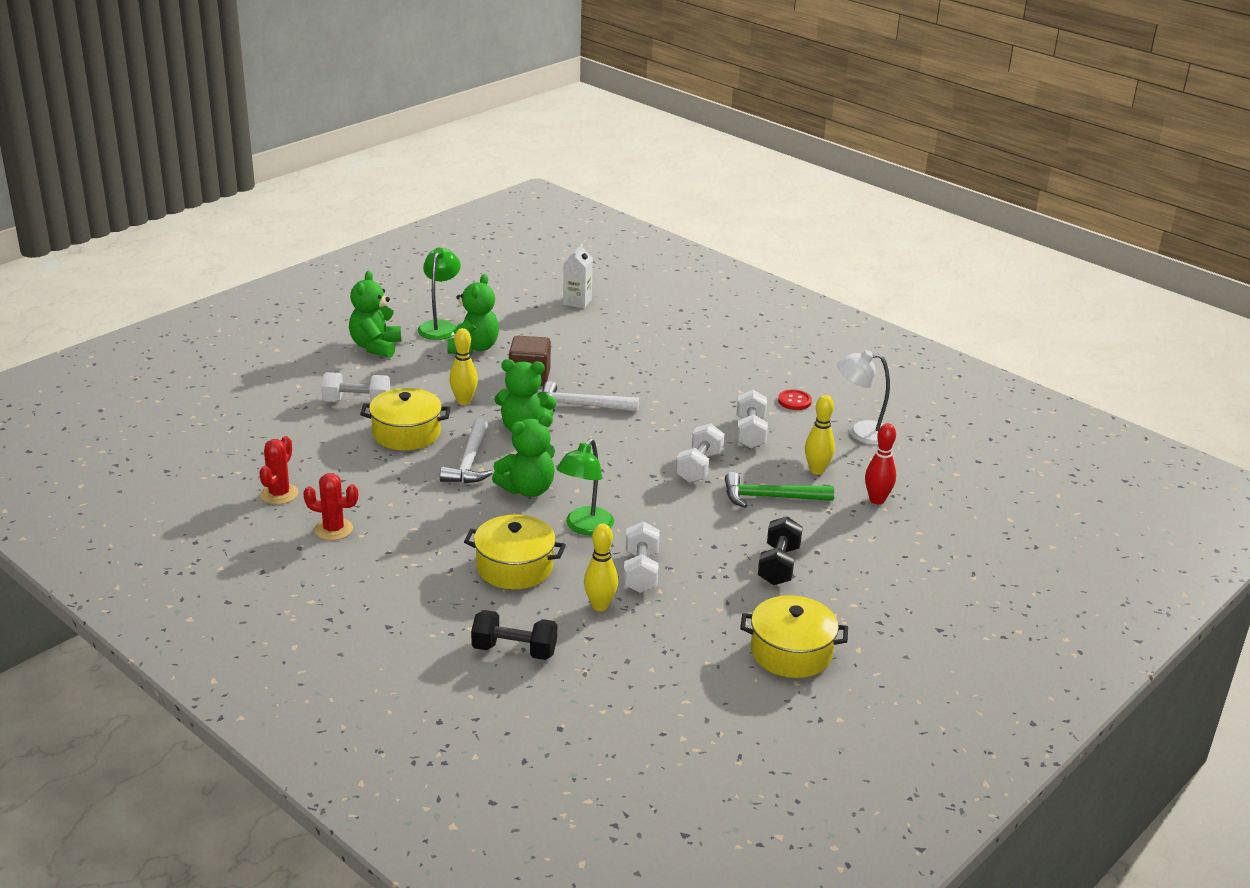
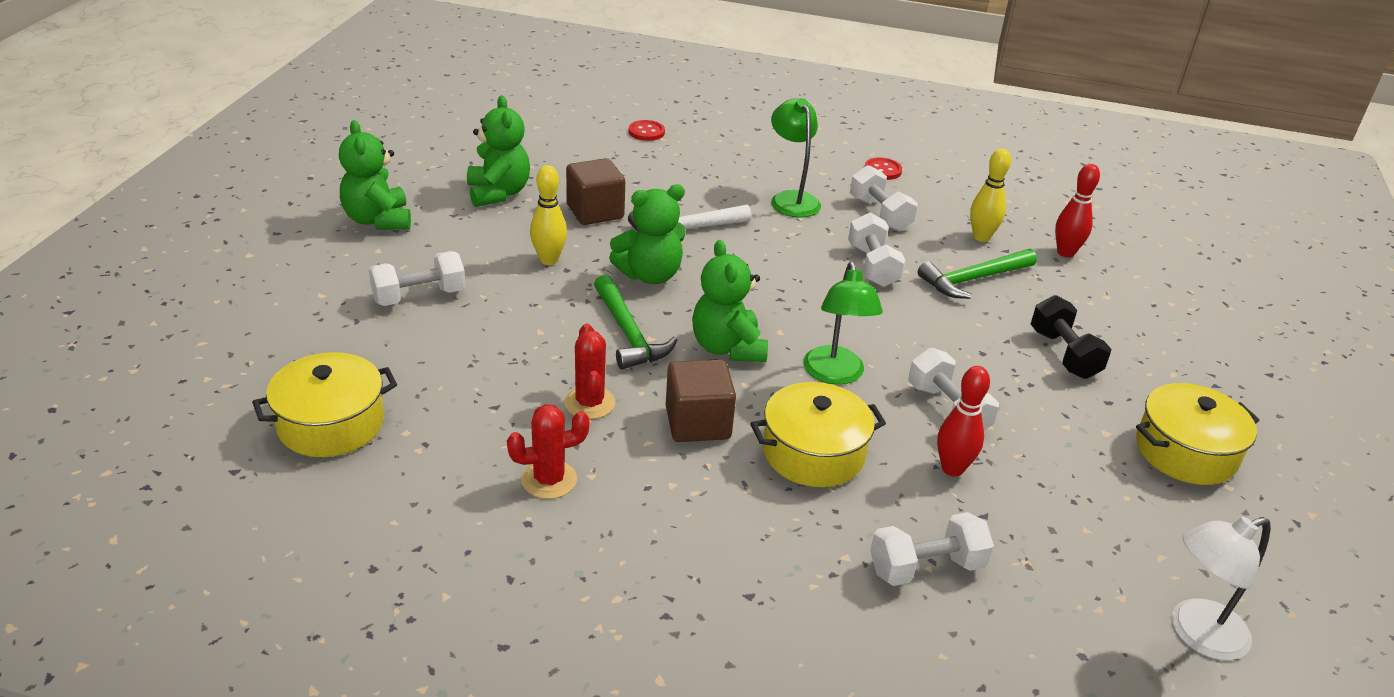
camera: 30 degrees left, 5 degrees up
red cactus [259,436,298,504] -> red cactus moved to [564,324,615,419]
yellow pot [360,388,451,450] -> yellow pot moved to [252,352,397,457]
green lamp [418,248,461,340] -> green lamp moved to [771,98,821,217]
white hammer [440,418,493,483] -> green hammer [594,275,677,369]
black dumbbell [471,610,557,660] -> white dumbbell [870,512,994,586]
green teddy bear [492,414,555,497] -> green teddy bear turned 135 degrees clockwise [692,240,768,362]
white carton [563,244,593,309] -> none
yellow bowling pin [584,524,618,611] -> red bowling pin [937,366,990,477]
white lamp [837,350,890,445] -> white lamp moved to [1172,517,1271,661]
none -> red button [629,120,665,141]
none -> brown cube [666,359,736,442]

